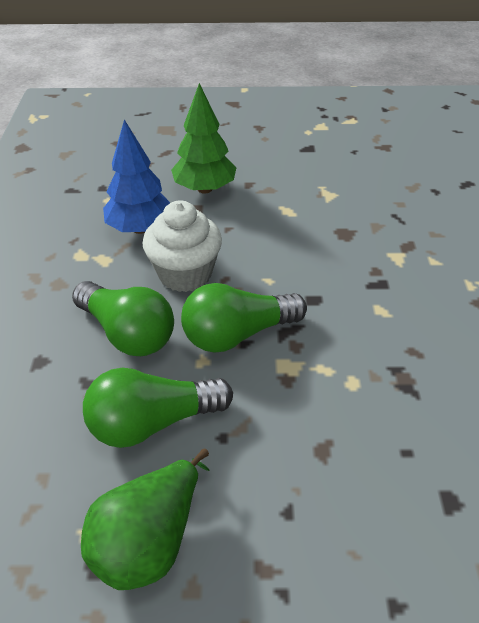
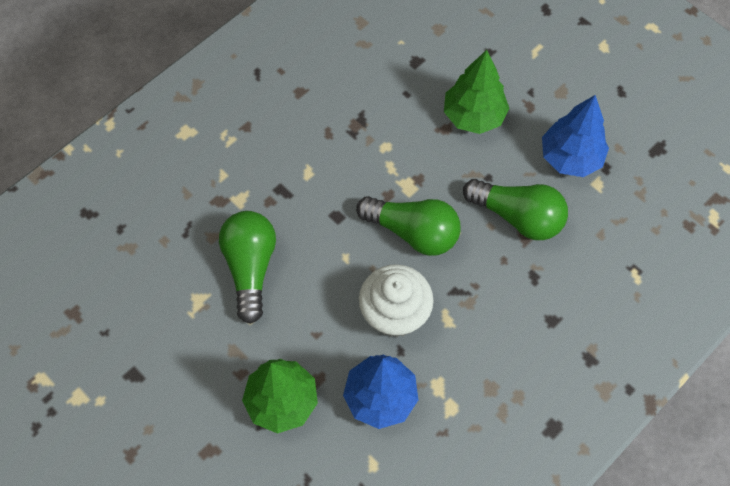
camera: 135 degrees left, 20 degrees up
green light bulb [72,281,174,356] -> green light bulb moved to [219,211,276,324]
green pear [81,448,209,590] -> blue tree [542,95,609,177]
none -> green tree [444,50,510,134]

